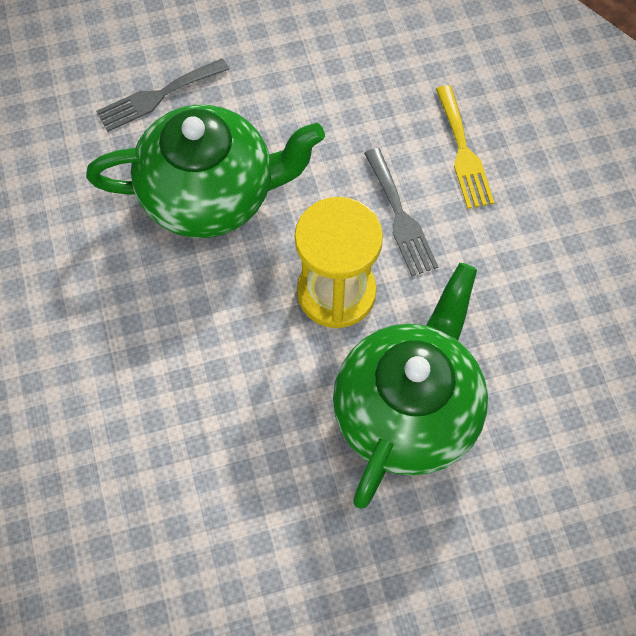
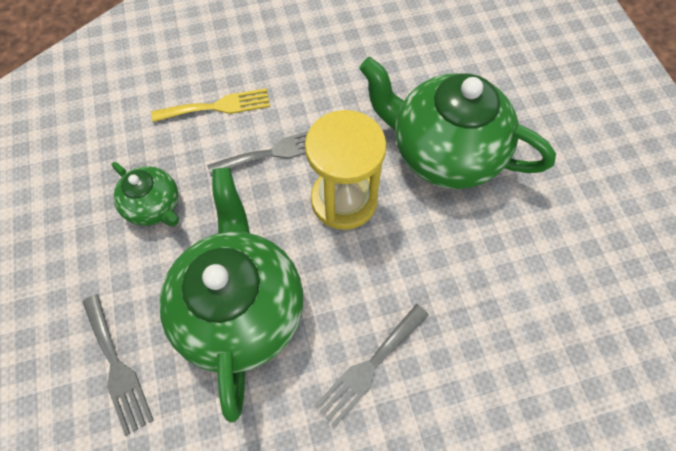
camera: 90 degrees left, 0 degrees up
none -> green teapot [112,162,179,226]
none -> grey fork [314,304,429,427]

